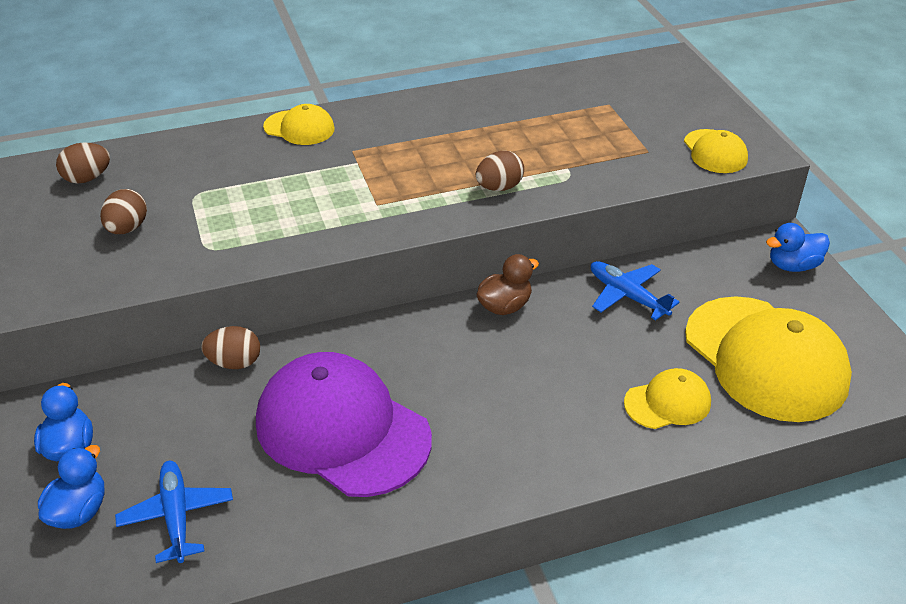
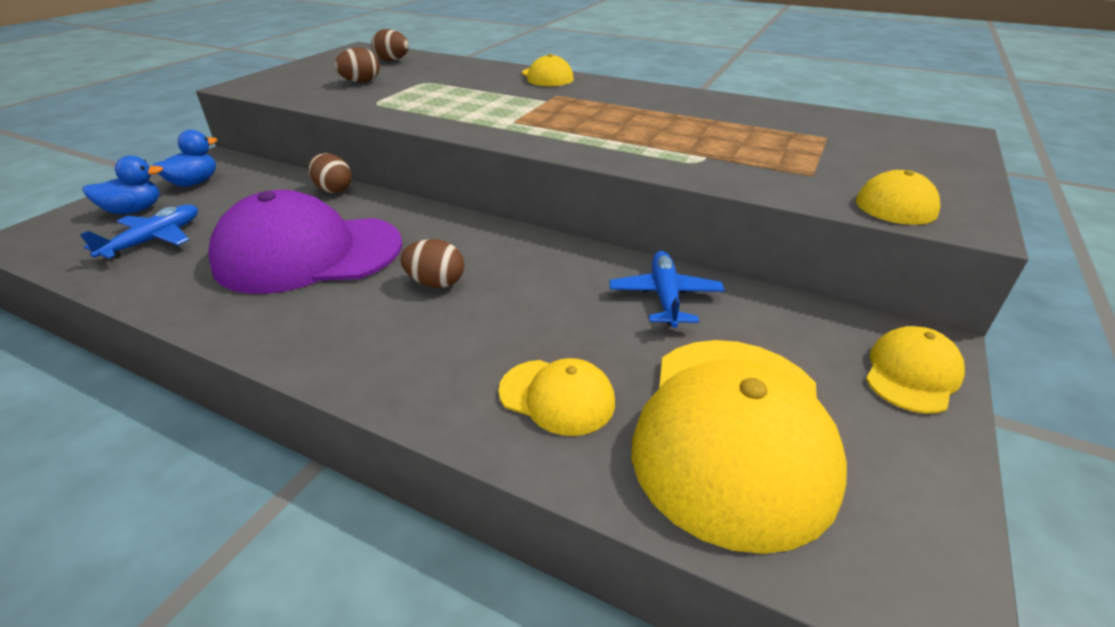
camera: 45 degrees right, 5 degrees down
purple cap [256,352,432,497] -> purple cap turned 90 degrees counterclockwise [208,190,402,294]
brown egg [476,151,524,191] -> brown egg moved to [400,239,464,288]
brown duck [476,254,539,315] -> none
blue duck [766,223,830,272] -> yellow cap [866,326,965,414]

